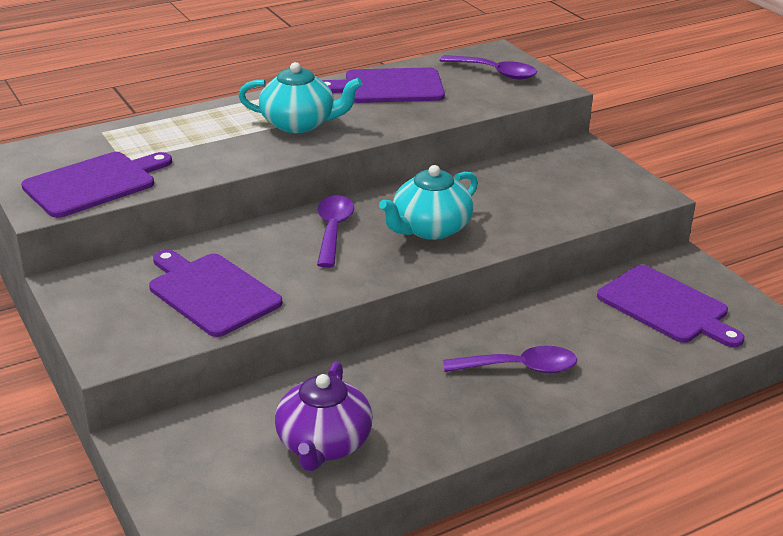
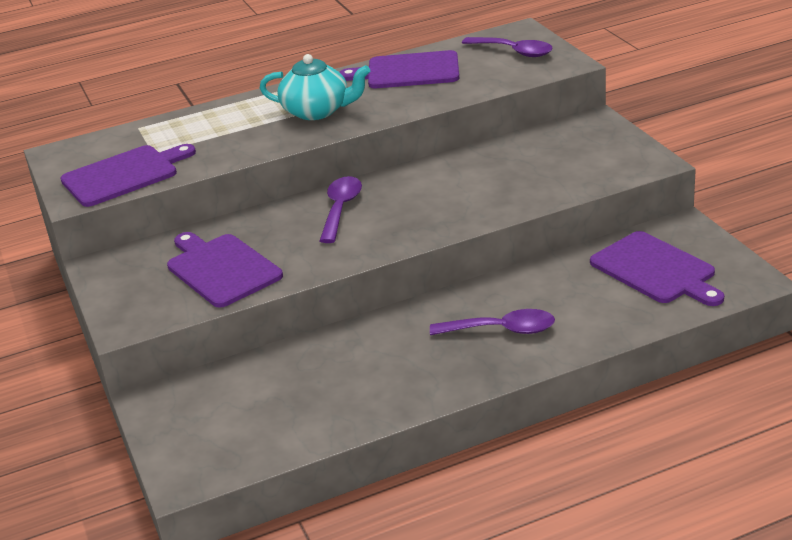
camera: 10 degrees right, 0 degrees up
purple teapot [275,361,373,471] -> none
turquoise teapot [379,165,478,240] -> none

